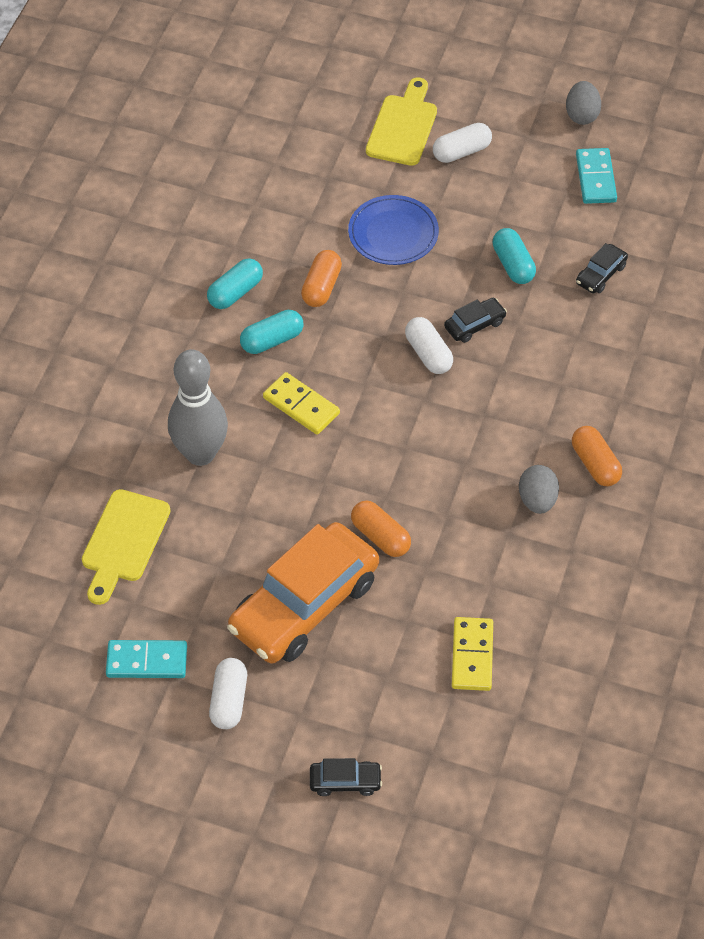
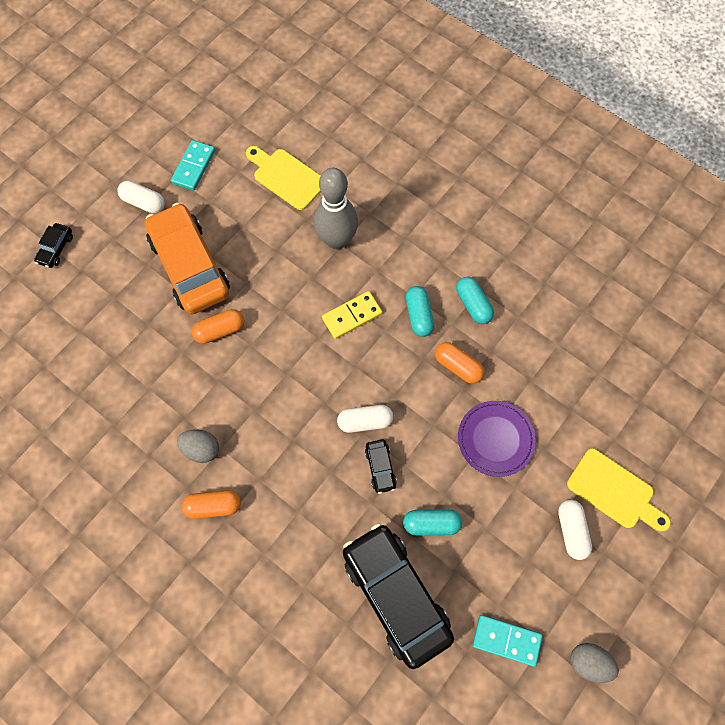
camera: 110 degrees right, 15 degrees up
blue plate [348,195,439,265] -> purple plate [458,401,536,477]
yellow domino [452,617,493,691] -> none
black car [576,243,628,293] -> black car [343,523,454,669], size x2.41

